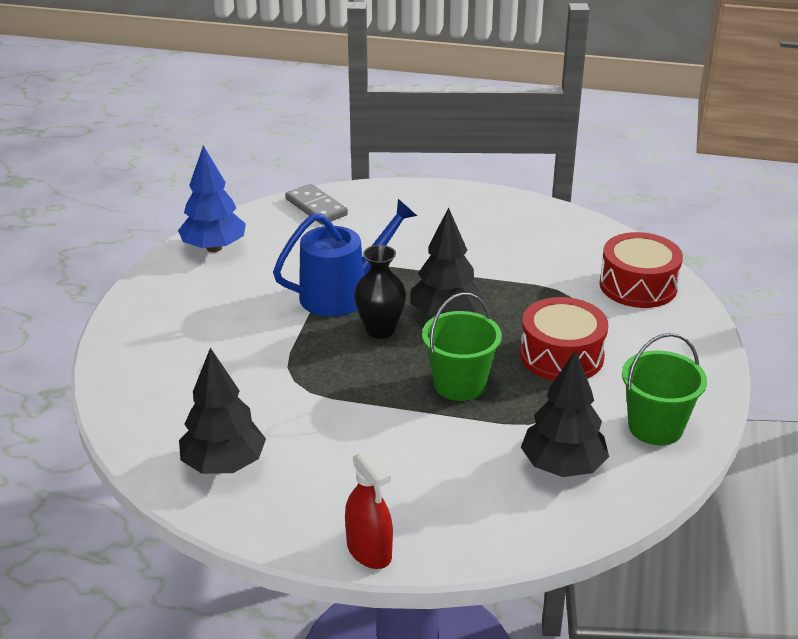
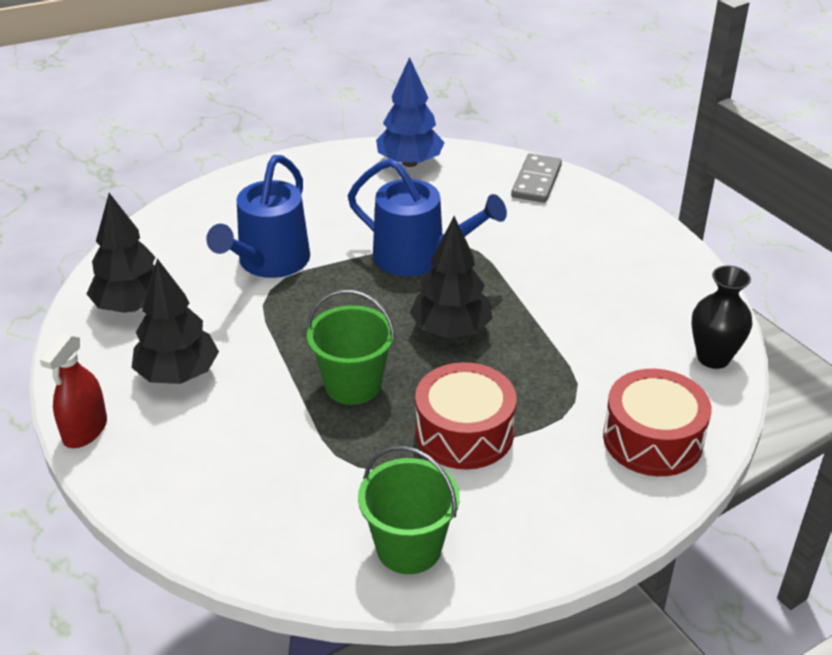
camera: 55 degrees right, 5 degrees up
black vase [354,245,406,339] -> black vase moved to [691,265,752,369]
black tree [521,350,609,477] -> black tree moved to [132,258,219,384]
none -> blue watering can [206,155,310,278]

